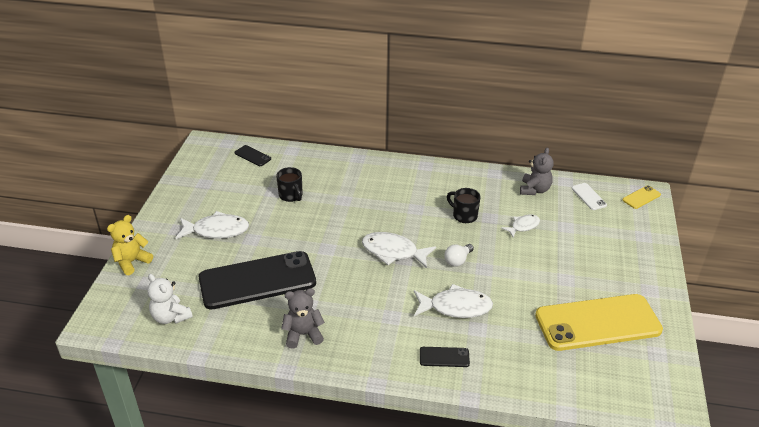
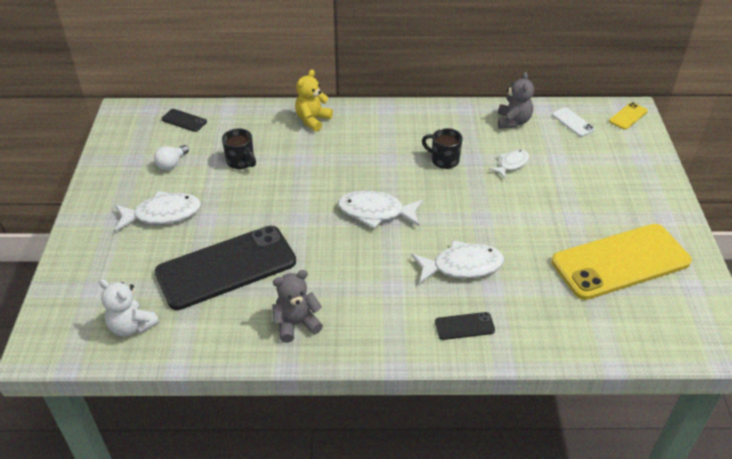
camera: 10 degrees left, 5 degrees up
yellow teddy bear [107,215,153,275] -> yellow teddy bear moved to [295,69,333,132]
white light bulb [444,244,474,267] -> white light bulb moved to [154,145,189,170]

